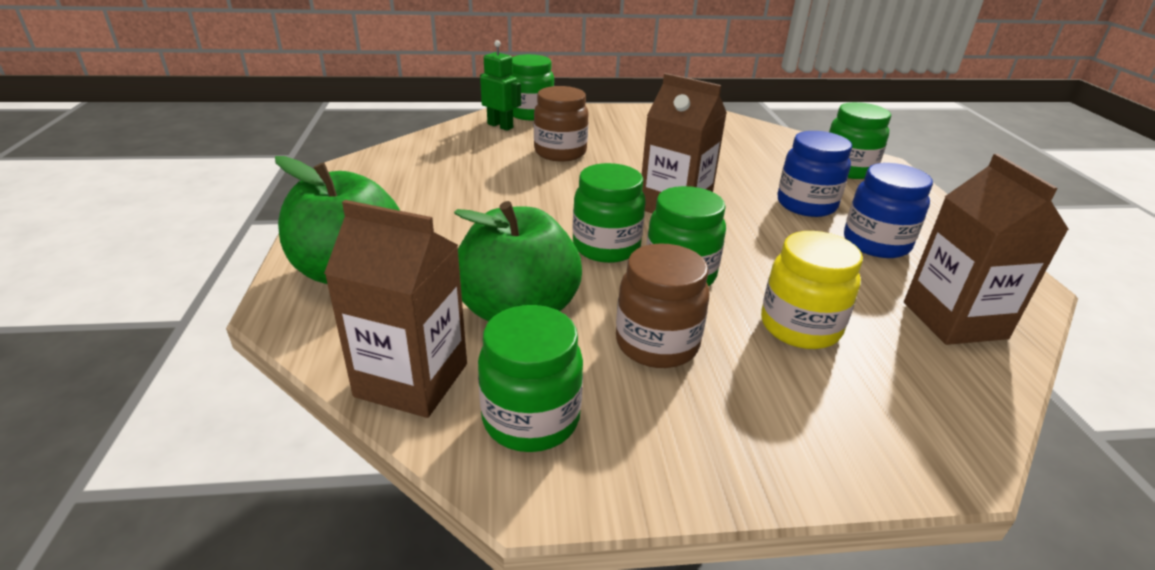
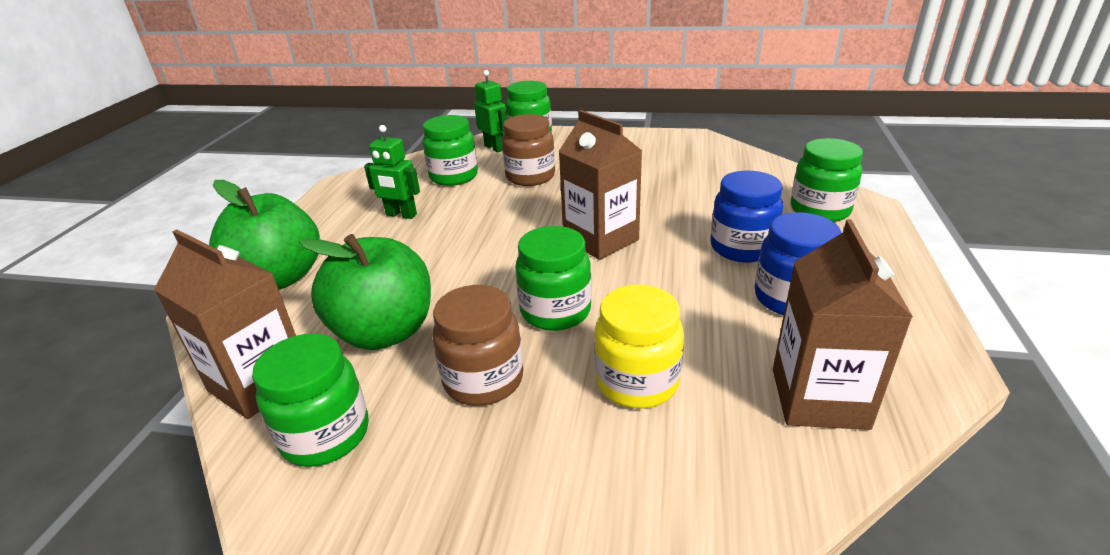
camera: 20 degrees right, 0 degrees up
green jar [572,163,646,263] -> green jar moved to [423,115,478,186]
none -> green robot [364,125,420,219]

